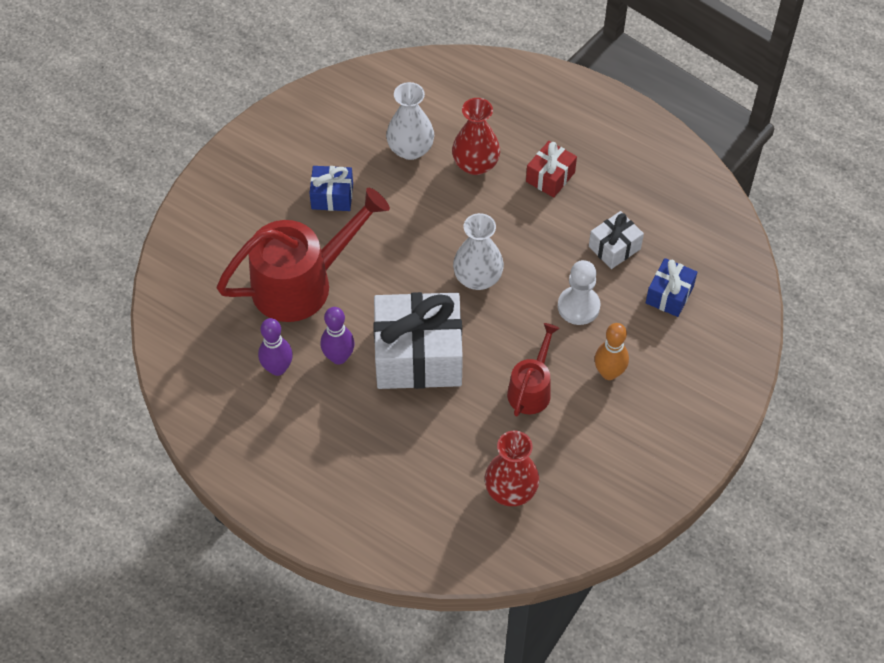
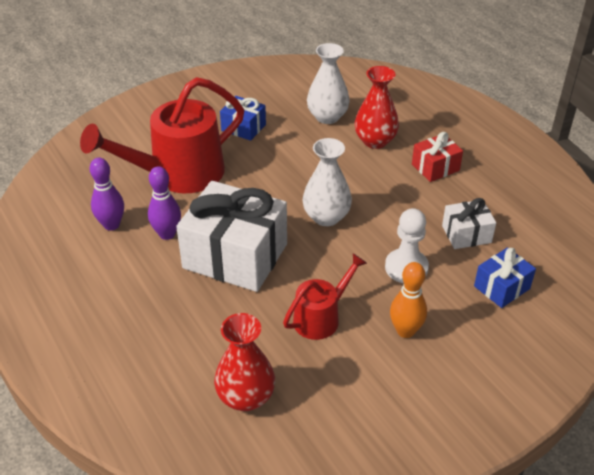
camera: 25 degrees right, 15 degrees down
red watering can [217,188,390,322] -> red watering can turned 150 degrees clockwise [80,77,244,193]

